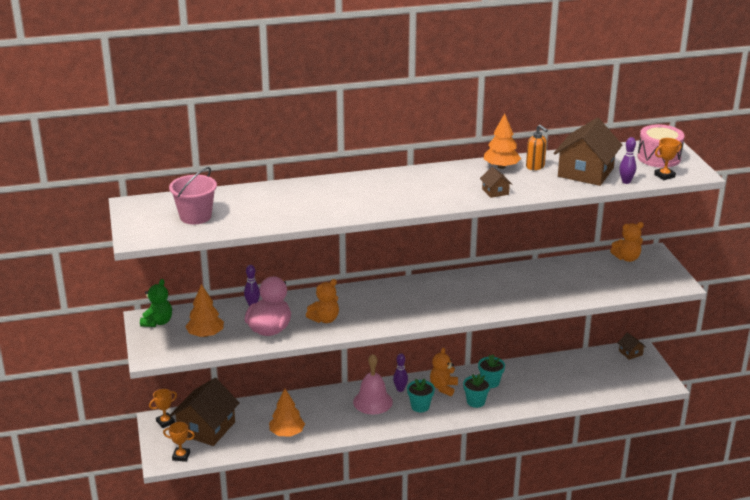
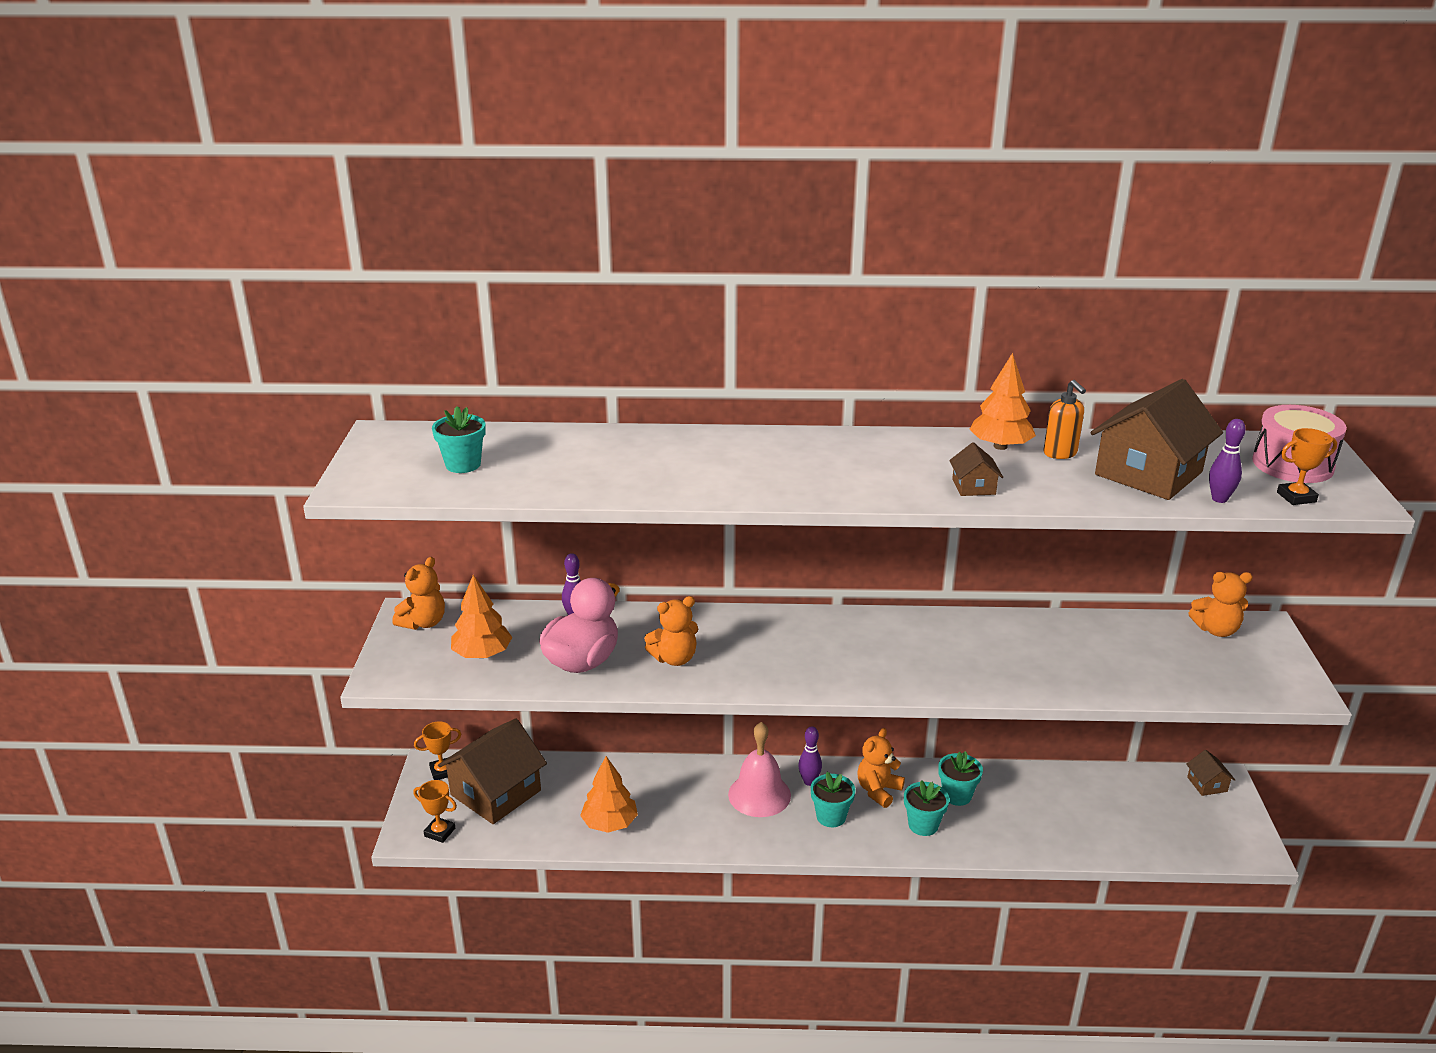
camera: 15 degrees right, 0 degrees up
green teddy bear [140,279,172,327] -> orange teddy bear [392,557,445,630]
pink bucket [169,167,217,224] -> turquoise flower pot [432,406,486,473]

